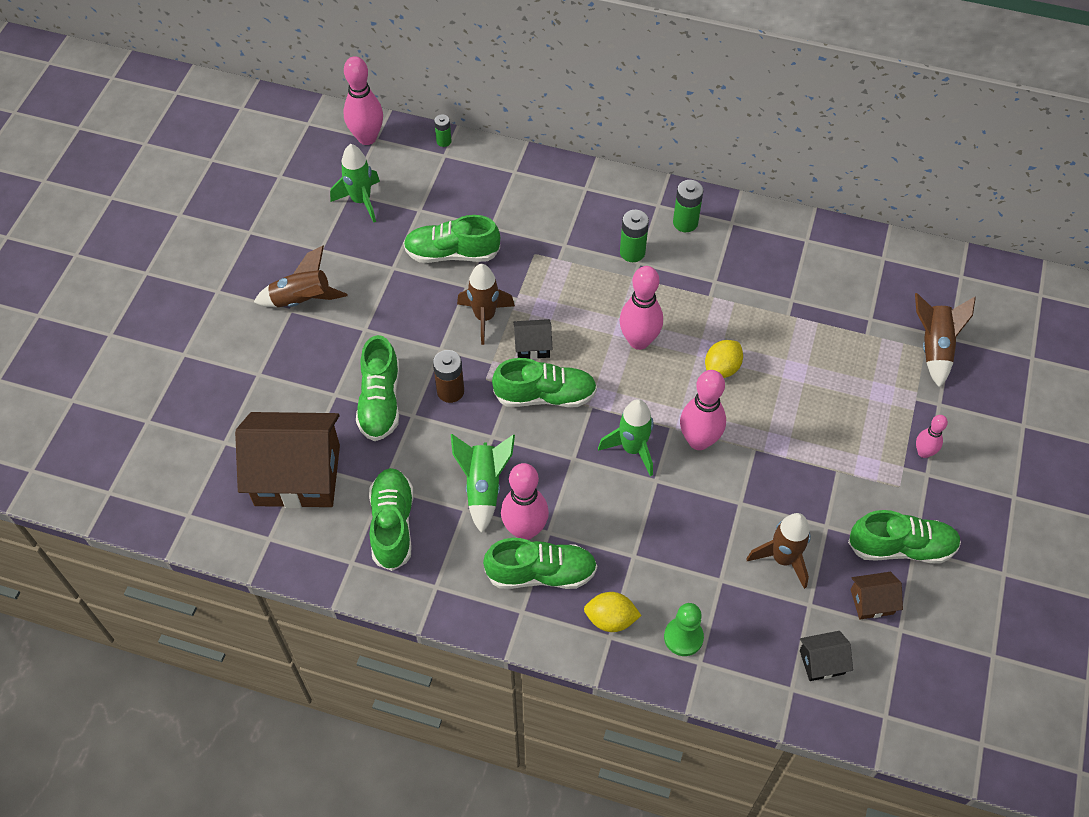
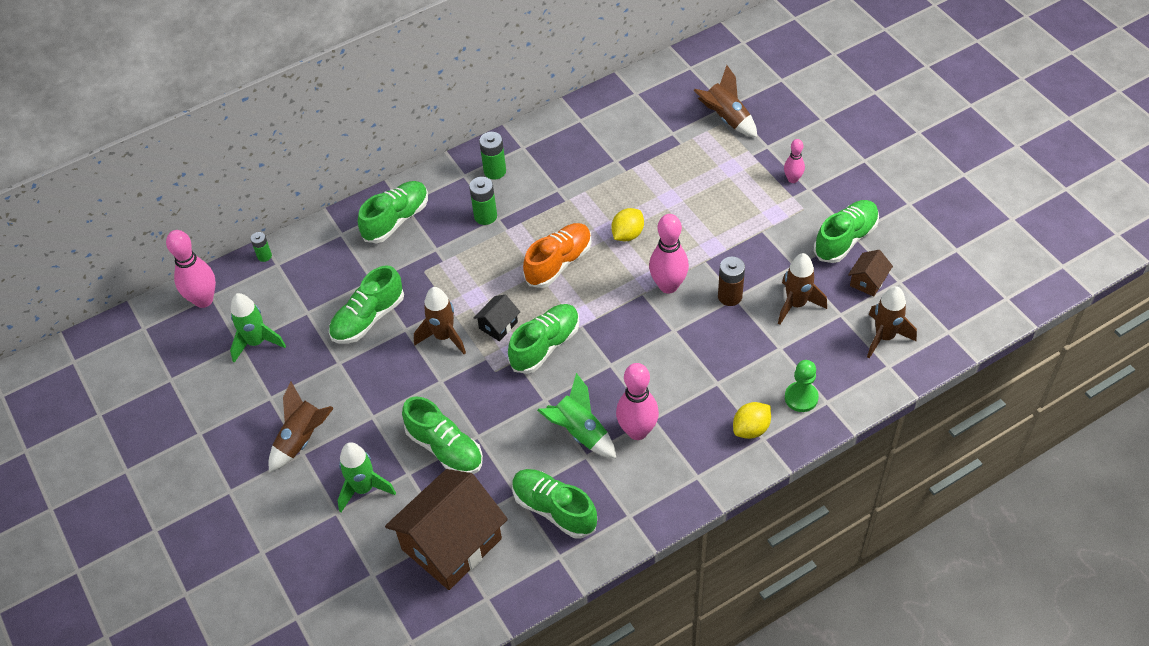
camera: 45 degrees left, 5 degrees down
brown battery [433,350,464,403] -> brown battery moved to [718,257,745,306]
green shoe [483,538,597,589] -> green shoe moved to [358,181,428,243]
green rocket [598,399,653,476] -> green rocket moved to [337,442,396,512]
pink bowling pin [619,266,663,350] -> orange shoe [523,223,592,288]
yellow lemon [705,340,743,378] -> yellow lemon turned 45 degrees clockwise [611,208,644,241]
black house [800,631,853,681] -> brown rocket [867,286,917,358]

